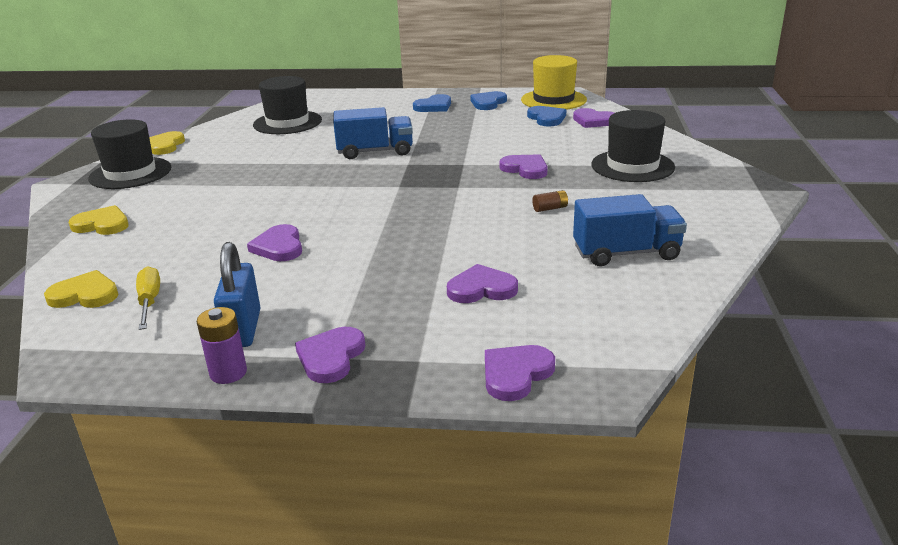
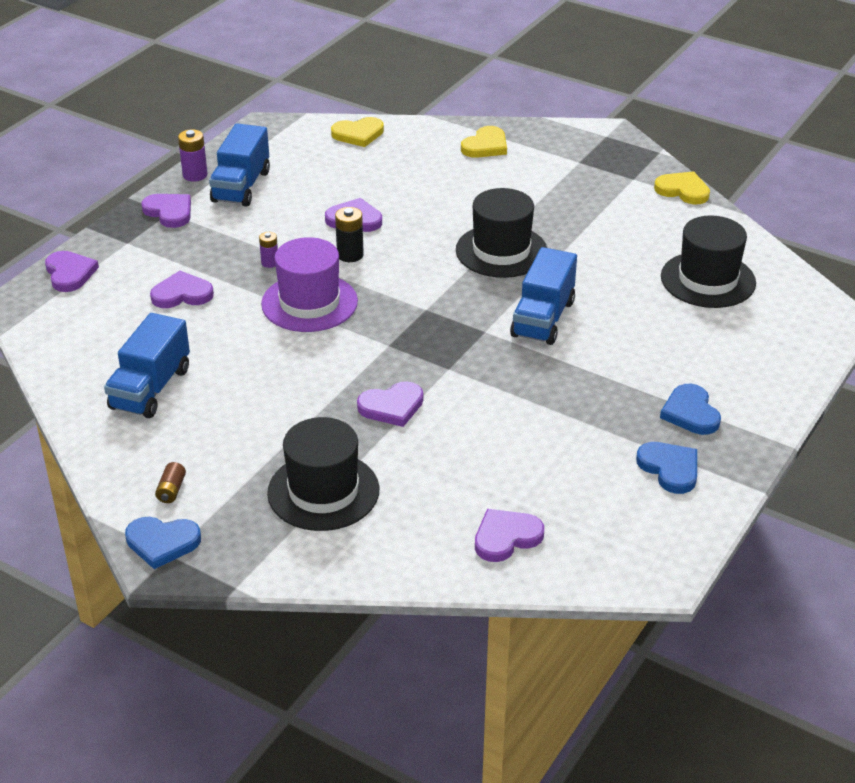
camera: 115 degrees right, 10 degrees up
yellow heart [44,270,118,308] -> yellow heart turned 45 degrees clockwise [331,117,384,147]
black hat [88,119,171,189] -> black hat moved to [456,188,547,278]
yellow screwdriver [136,266,160,330] -> none
blue padlock [214,242,261,347] -> blue truck [209,123,270,206]
purple heart [447,264,518,303] -> purple heart turned 120 degrees counterclockwise [150,271,214,308]
yellow hat [521,55,587,110] -> none
blue heart [527,106,566,126] -> blue heart moved to [125,517,201,569]
brown battery [532,190,568,212] -> brown battery moved to [155,462,186,503]
none -> purple battery [259,232,278,268]
none -> purple hat [261,237,358,332]
none -> black battery [335,207,364,262]

